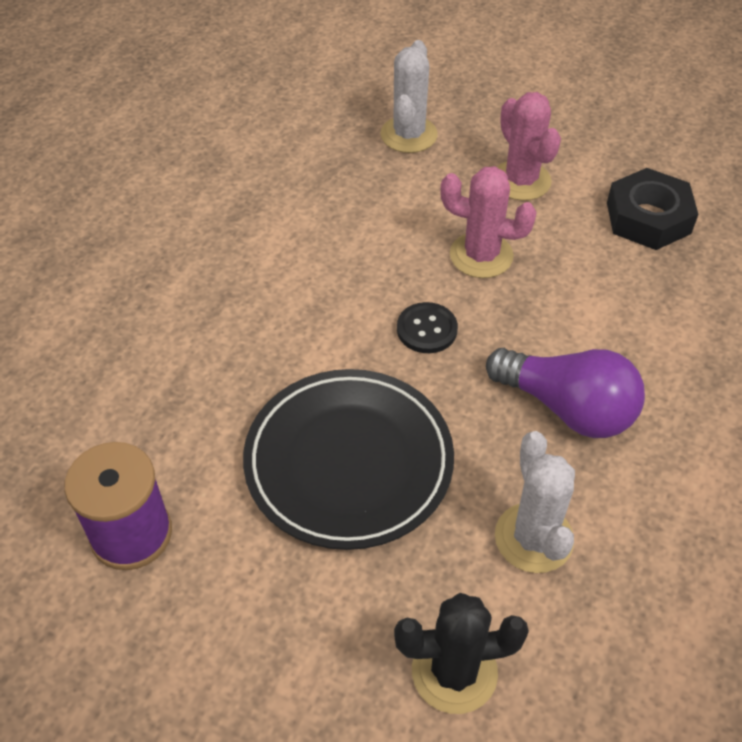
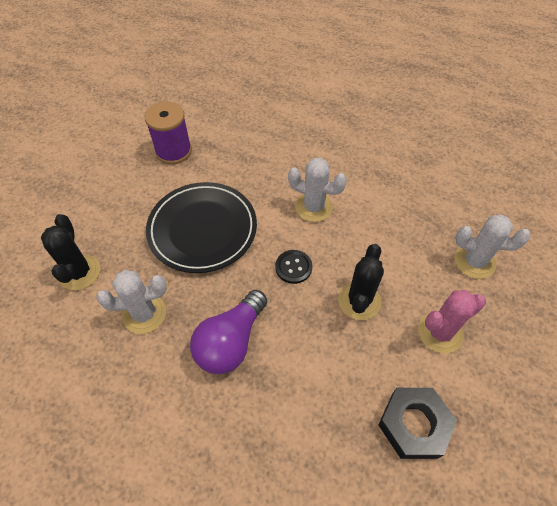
camera: 90 degrees right, 5 degrees up
pink cactus [440,166,537,278] -> black cactus [338,244,384,320]
none -> white cactus [288,158,347,222]

